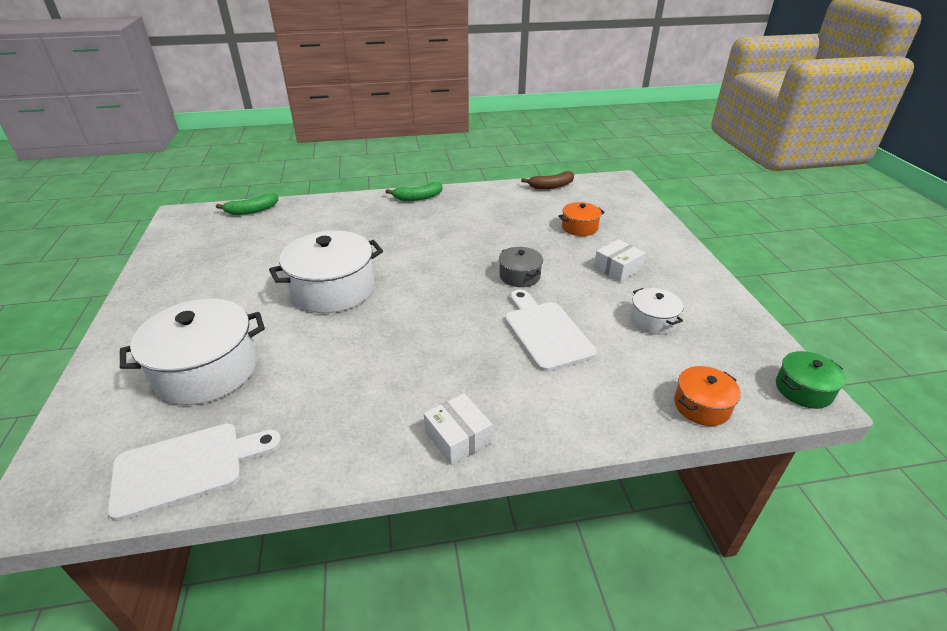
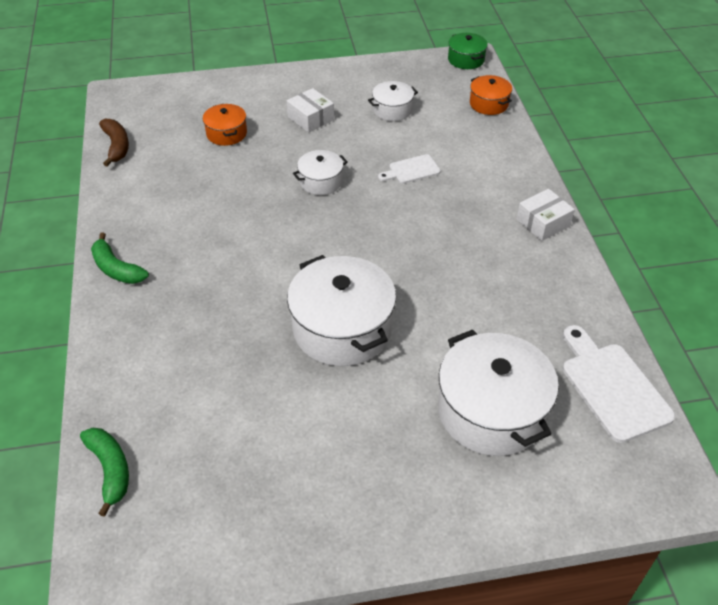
camera: 90 degrees left, 10 degrees up
green banana [386,182,442,201] -> green banana turned 150 degrees clockwise [91,232,149,284]
grey pot [499,247,543,287] -> white pot [293,150,348,195]
white cutting board [505,289,597,372] -> white cutting board [378,154,441,184], size x0.56

